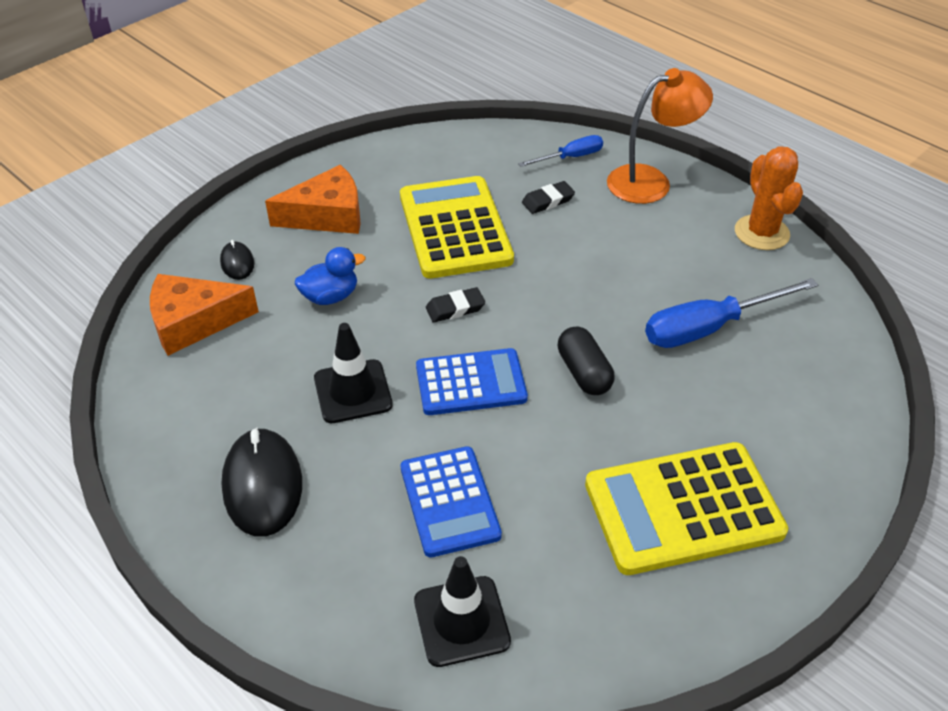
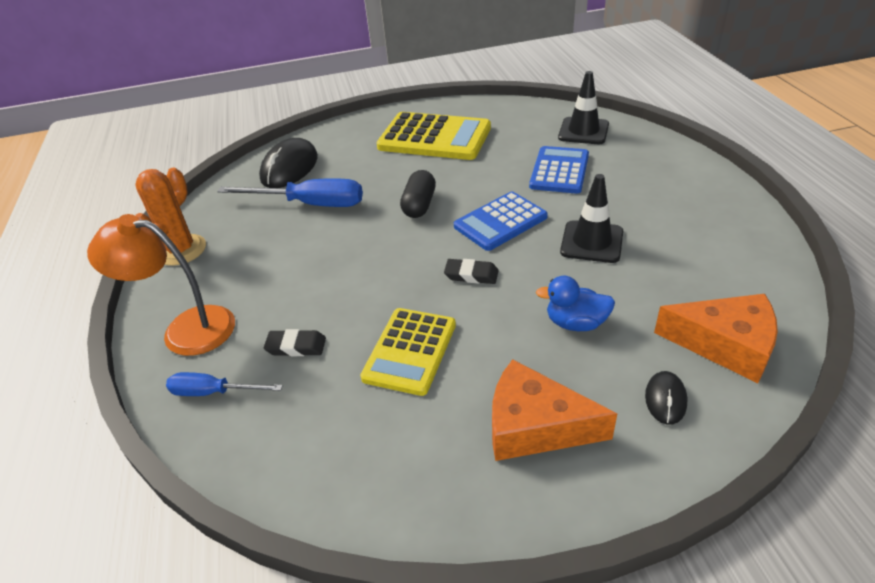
camera: 145 degrees left, 5 degrees down
black mouse [221,427,302,537] -> black mouse moved to [259,138,318,188]
yellow calculator [400,176,514,279] -> yellow calculator [360,308,456,396], size x0.66
blue calculator [416,348,528,415] -> blue calculator turned 60 degrees counterclockwise [454,192,548,251]

